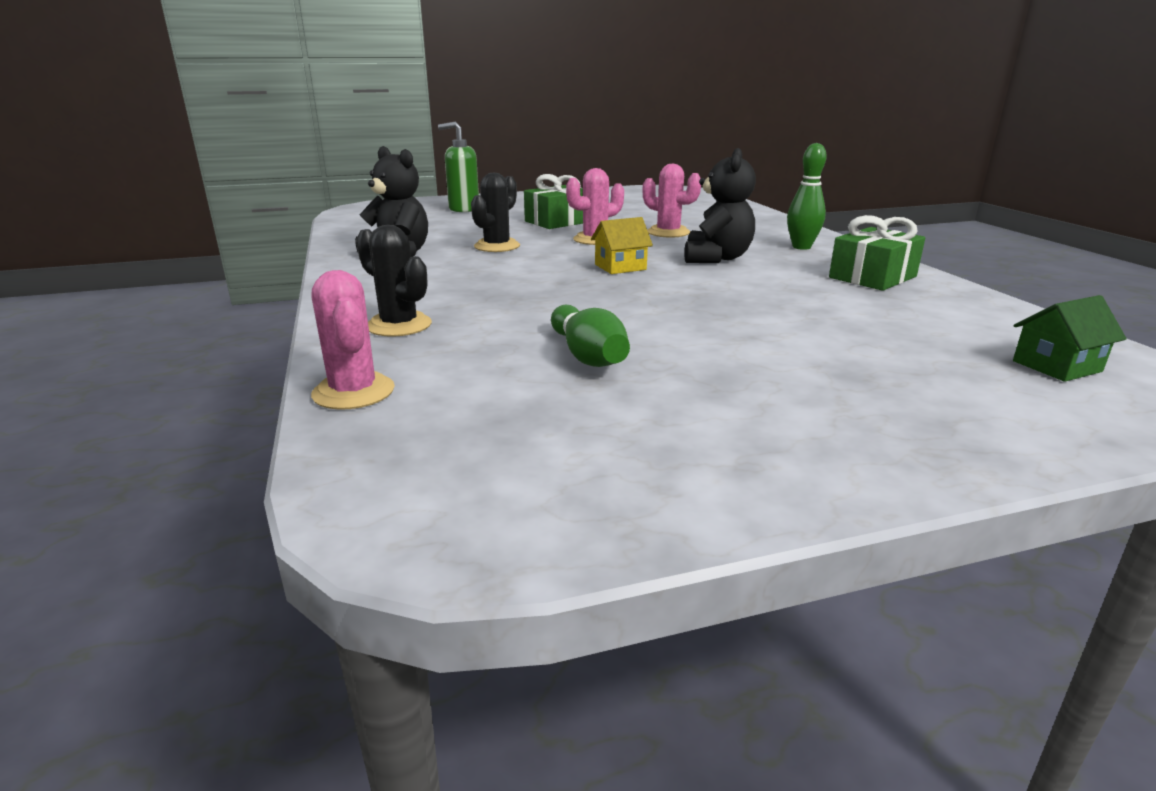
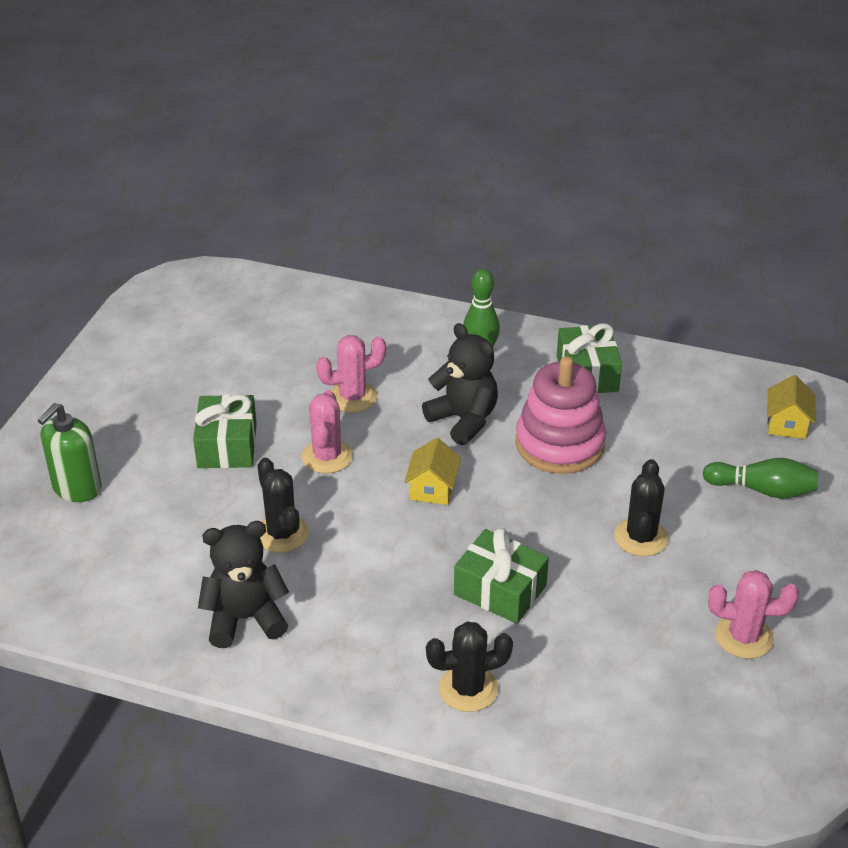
camera: 55 degrees left, 15 degrees up
pink cactus [311,270,395,410] -> pink cactus moved to [708,570,799,659]
green bowling pin [551,305,630,367] -> green bowling pin moved to [703,458,818,499]
green house [1013,295,1127,382] -> yellow house [767,375,815,439]
none -> green gift [454,528,549,624]
none -> pink stacking toy [515,356,606,474]
none -> black cactus [614,459,669,556]

